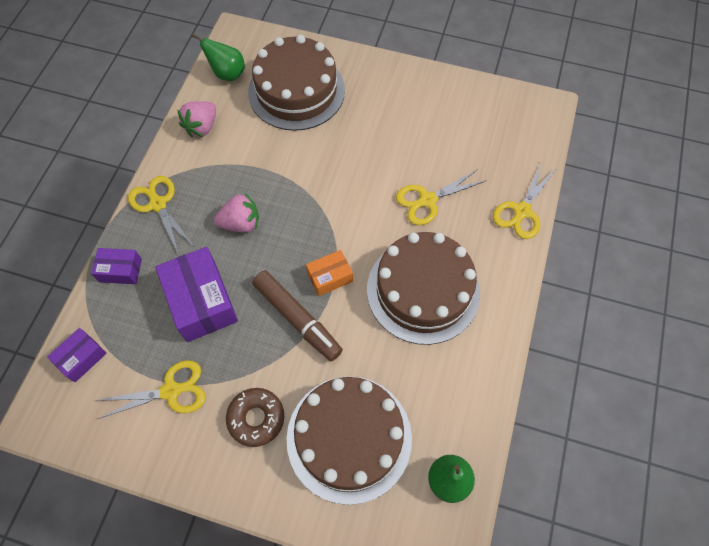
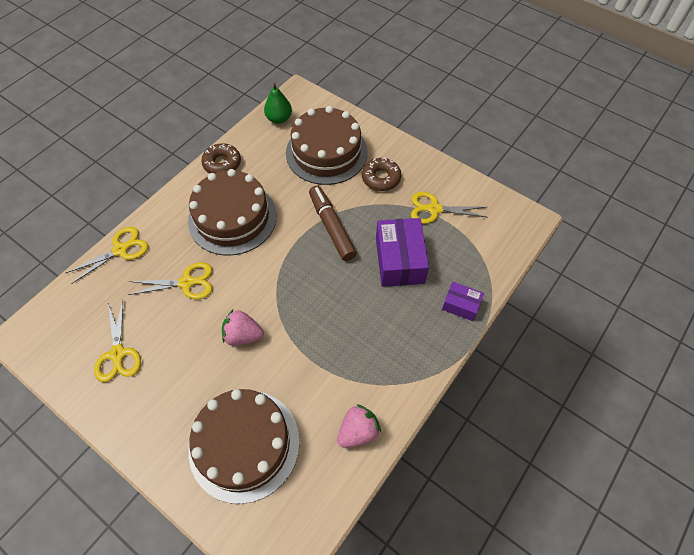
camera: 160 degrees left, 5 degrees down
purple box [47,328,107,382] -> none
yellow scissors [128,176,194,254] -> yellow scissors moved to [94,299,141,382]
green pear [192,33,245,81] -> none
pink strawberry [214,193,259,232] -> pink strawberry moved to [222,309,264,346]
orange box [306,250,353,296] -> none
none -> brown donut [201,143,241,174]

